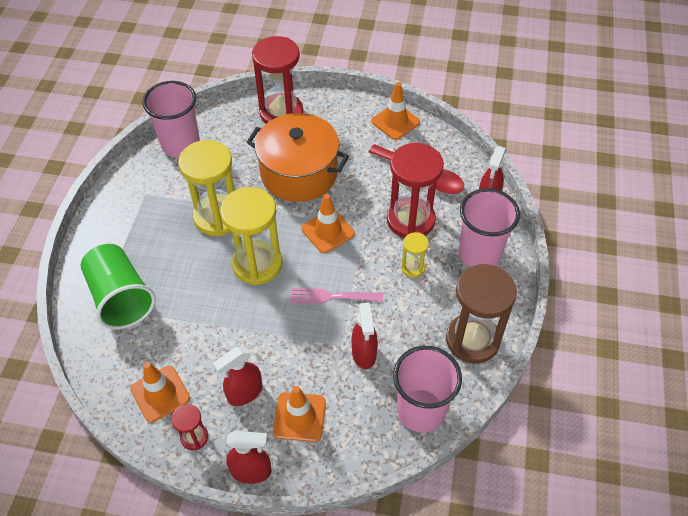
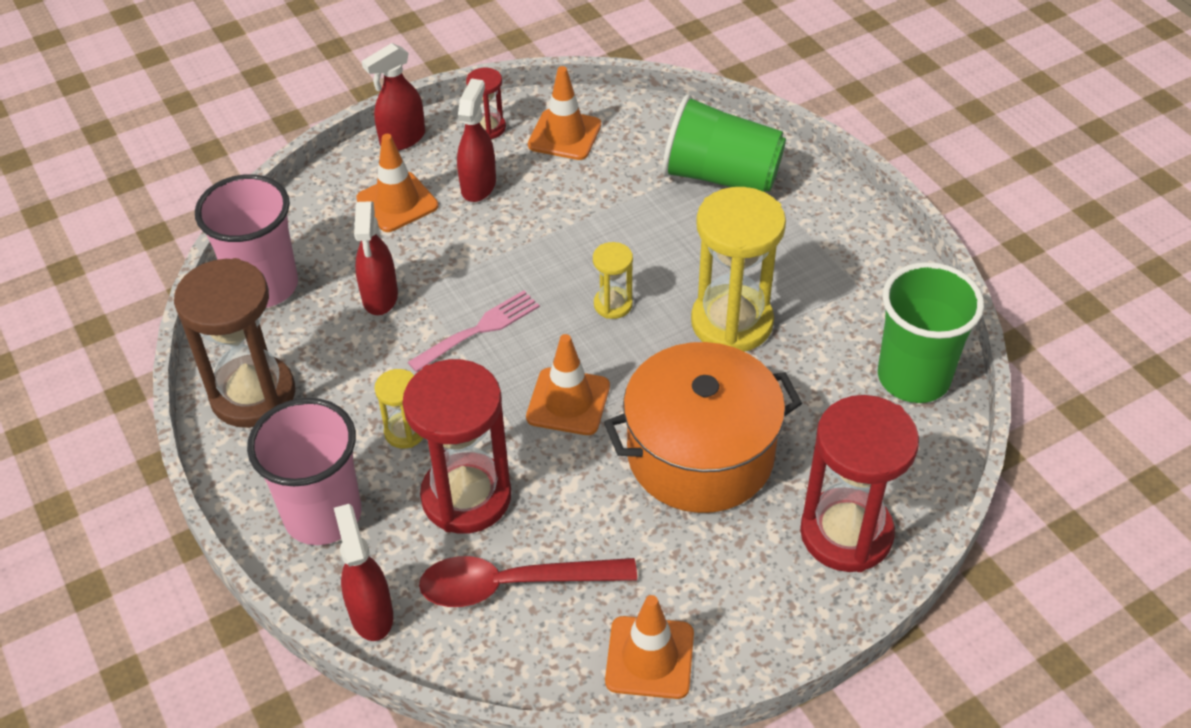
camera: 140 degrees right, 5 degrees down
pink cup [142,81,200,158] -> green cup [878,262,984,403]
yellow hourglass [220,187,283,285] -> yellow hourglass [593,242,633,319], size x0.48
red spray bottle [352,303,378,369] -> red spray bottle turned 135 degrees counterclockwise [354,201,398,315]

